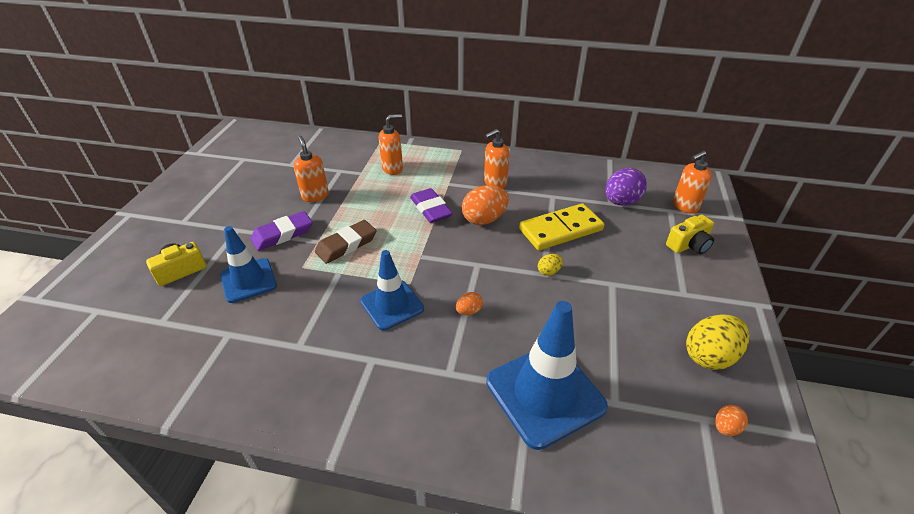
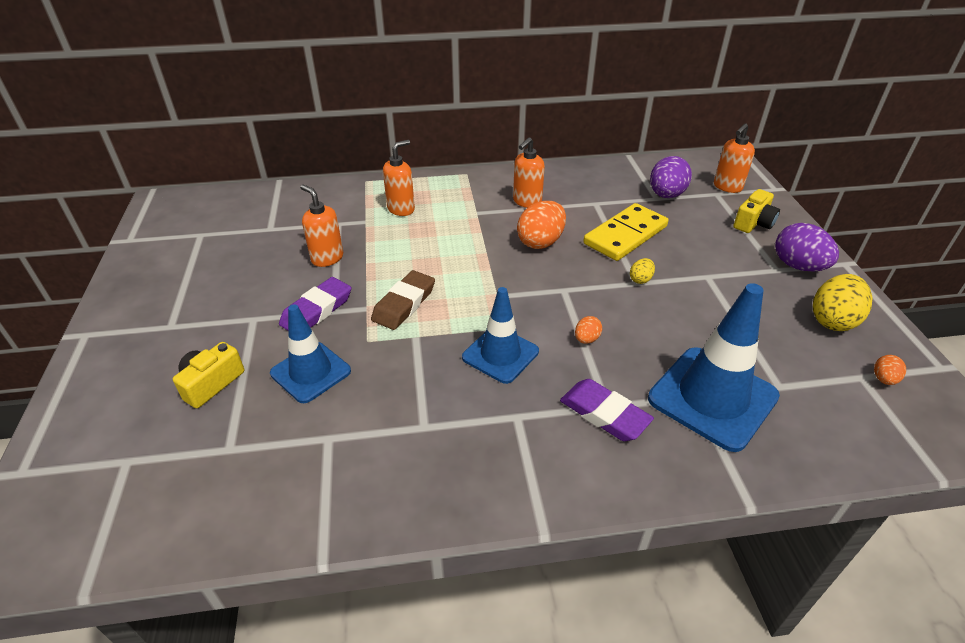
camera: 20 degrees left, 0 degrees up
purple eraser [410,188,453,223] -> purple eraser moved to [560,379,654,441]
none -> purple egg [775,223,839,272]

